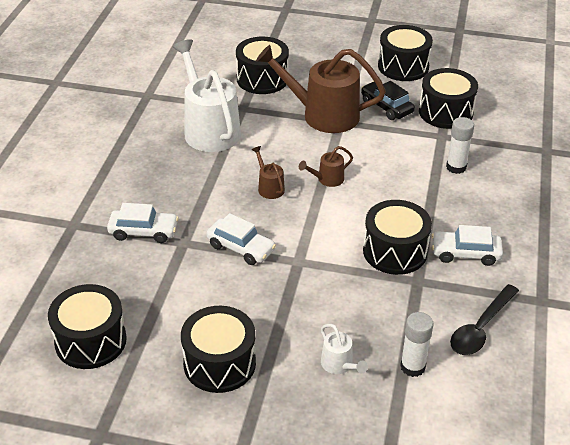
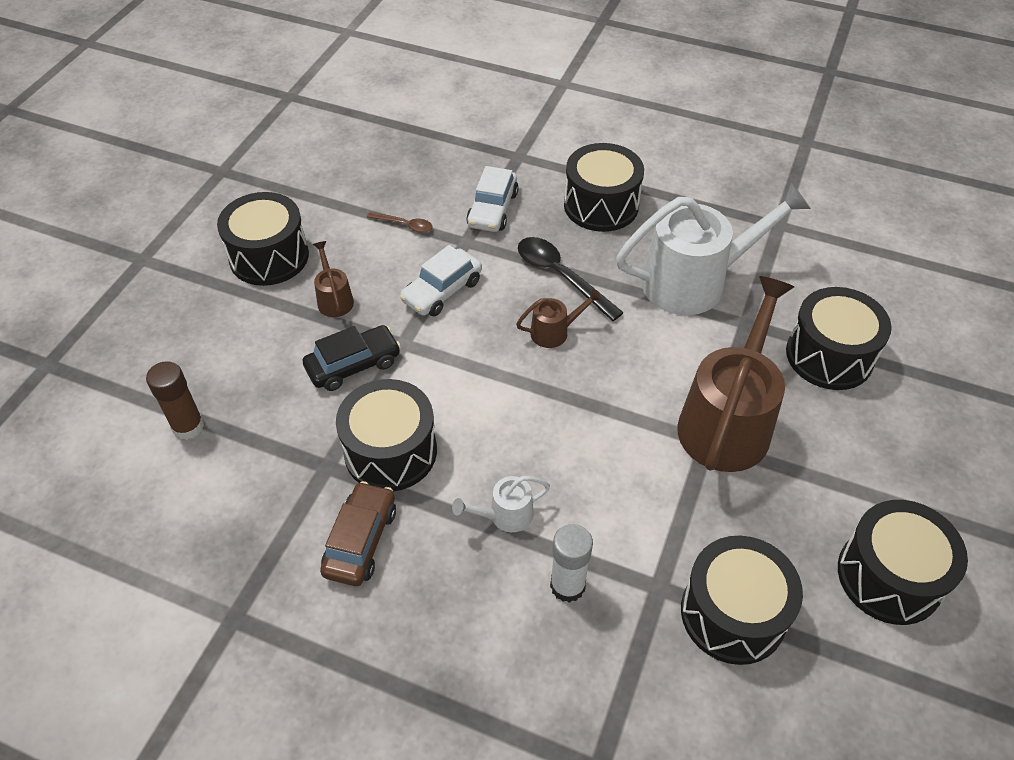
camera: 100 degrees right, 10 degrees up
black drum [48,284,127,369] -> black drum moved to [564,143,644,232]
brown watering can [299,146,353,187] -> brown watering can moved to [313,241,354,317]
white watering can [321,324,368,374] -> white watering can moved to [452,476,550,532]
black car [361,81,415,120] -> black car moved to [303,325,401,391]
white glue stick [400,312,434,377] -> brown glue stick [146,361,204,440]
white car [431,225,503,266] -> brown car [320,481,396,586]
black spoon [450,284,519,355] -> black spoon moved to [518,237,624,321]
none -> brown spoon [367,212,433,233]

